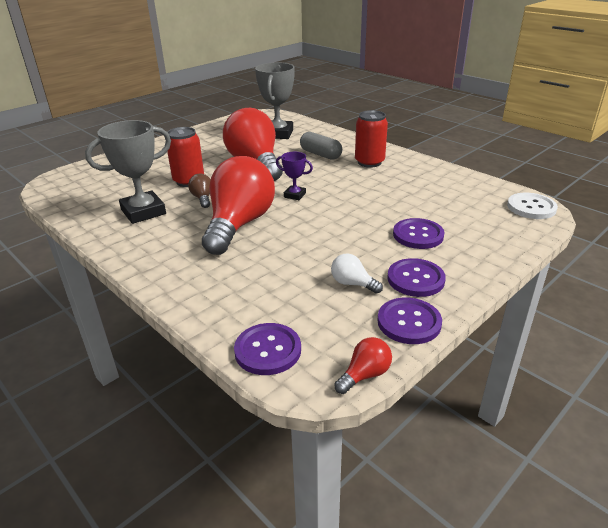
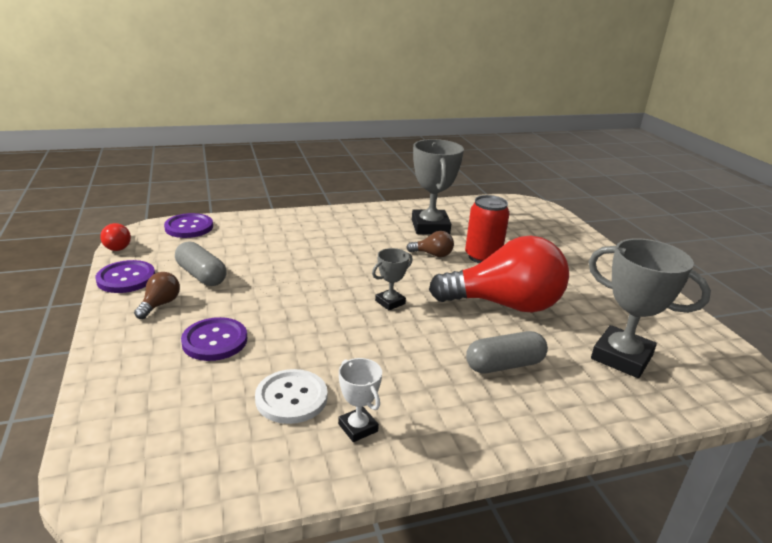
camera: 115 degrees right, 5 degrees down
red light bulb [202,156,275,255] -> none
purple trophy [276,152,313,200] -> grey trophy [372,248,413,310]
white light bulb [331,254,383,294] -> grey capsule [175,241,227,286]
red can [355,110,388,167] -> none
purple button [387,258,446,297] -> brown light bulb [134,272,180,319]
white button [507,193,558,219] -> white button moved to [255,369,328,424]
none -> white trophy [338,358,382,442]

